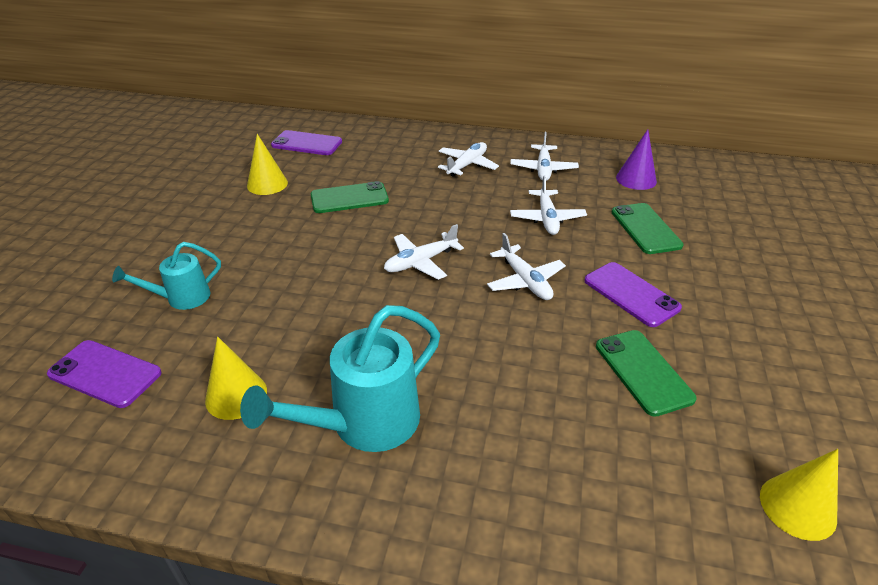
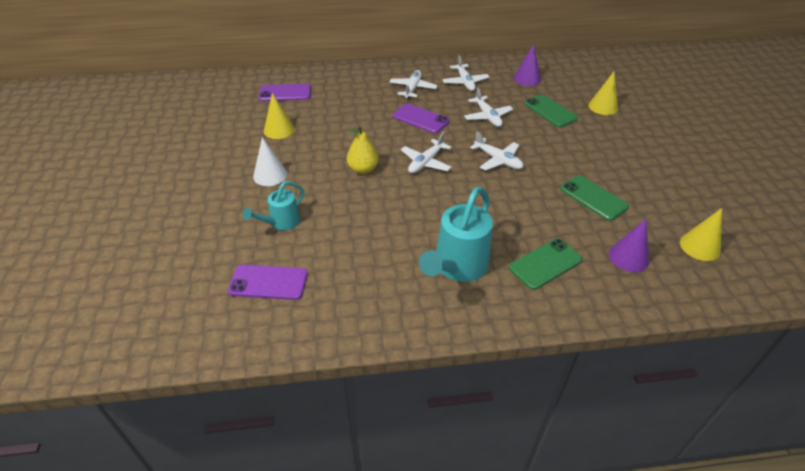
camera: 20 degrees left, 5 degrees up
yellow cone [205,337,267,420] -> yellow cone moved to [588,72,618,115]
green phone [311,181,389,213] -> green phone moved to [509,239,583,290]
purple phone [584,262,682,327] -> purple phone moved to [393,103,449,134]
none -> white cone [253,137,287,186]
none -> yellow pear [347,125,379,174]
none -> purple cone [609,219,649,272]

